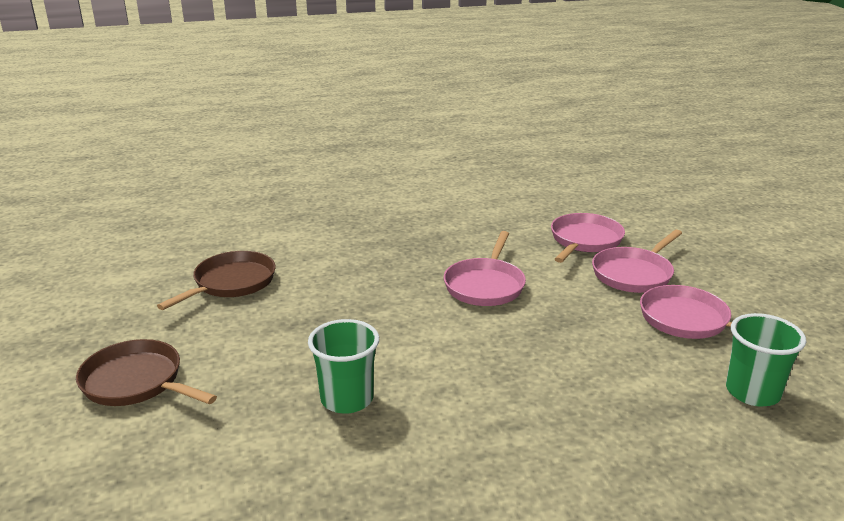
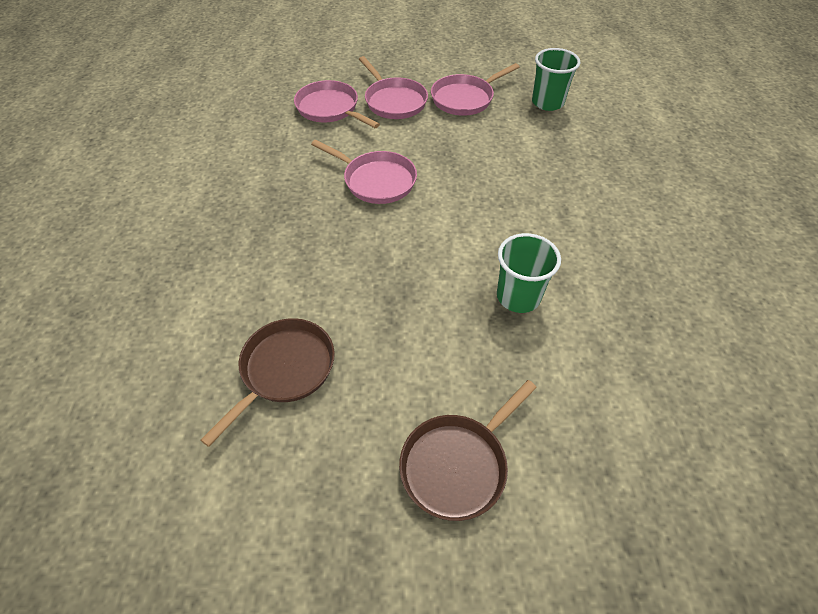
camera: 75 degrees left, 25 degrees up
brown pan [157,251,276,310] -> brown pan turned 75 degrees clockwise [200,318,335,447]

